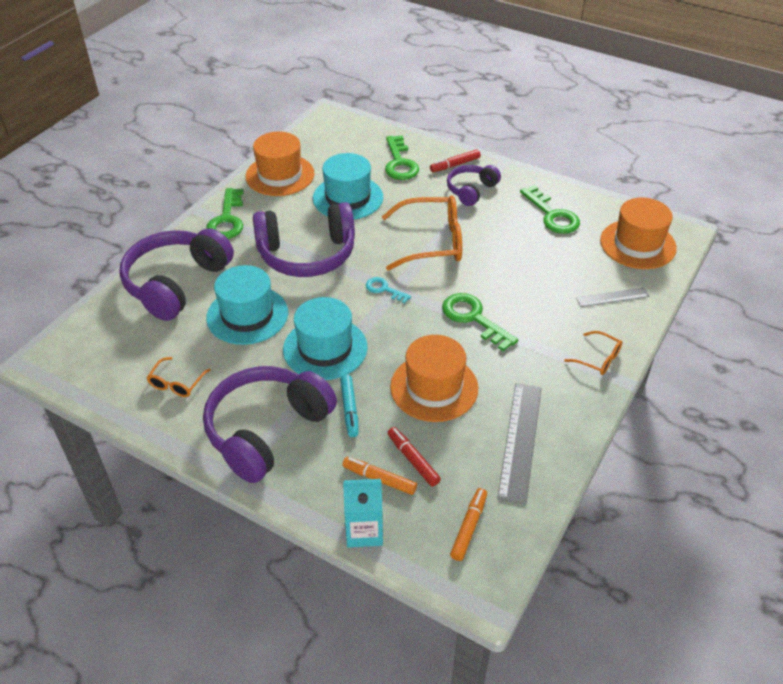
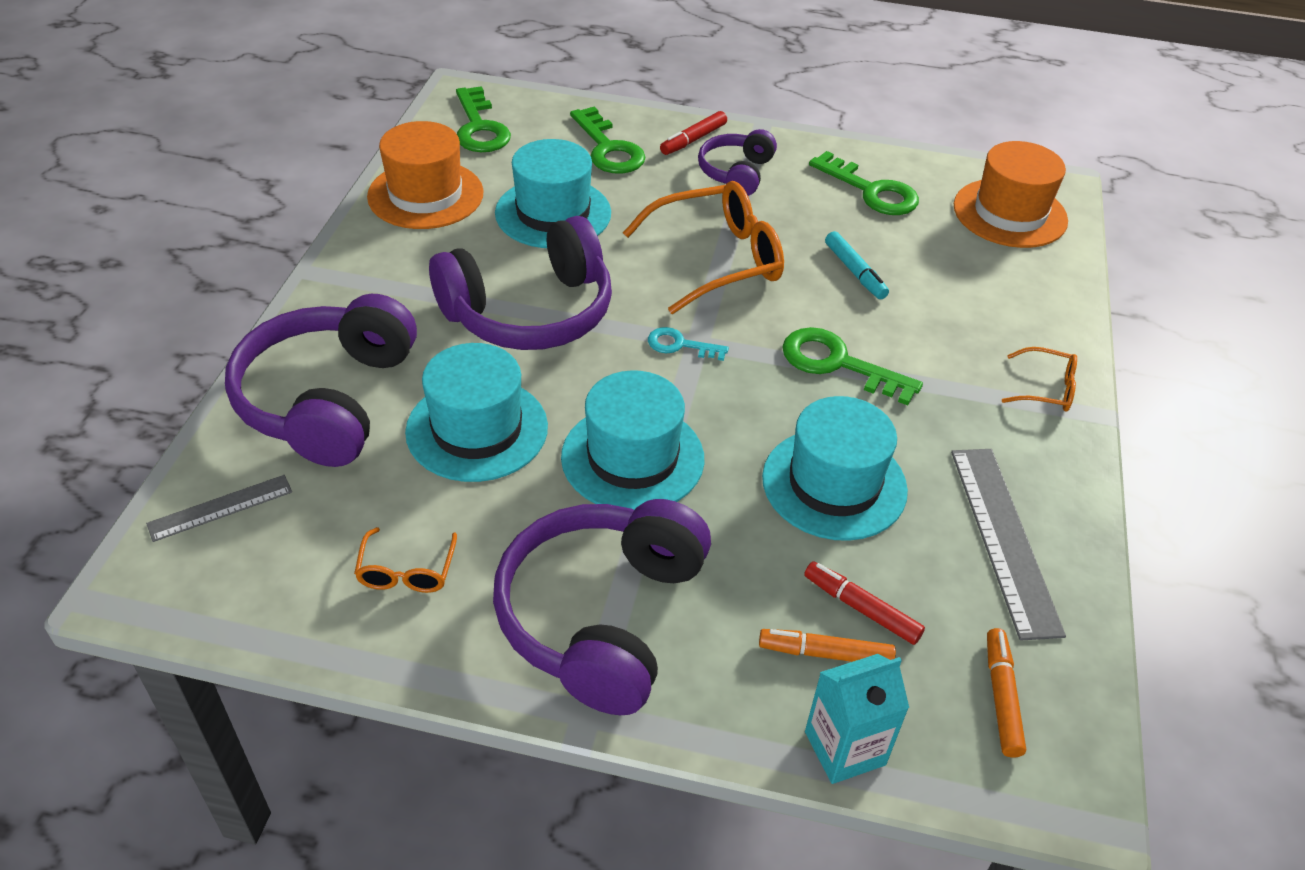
camera: 20 degrees left, 0 degrees up
green key [206,188,244,239] -> green key moved to [456,86,511,152]
turquoise marker [340,375,359,437] -> turquoise marker moved to [825,231,889,299]
orange hat [390,335,478,422] -> turquoise hat [762,396,908,541]
grey ruler [576,287,649,307] -> grey ruler moved to [146,475,292,542]

